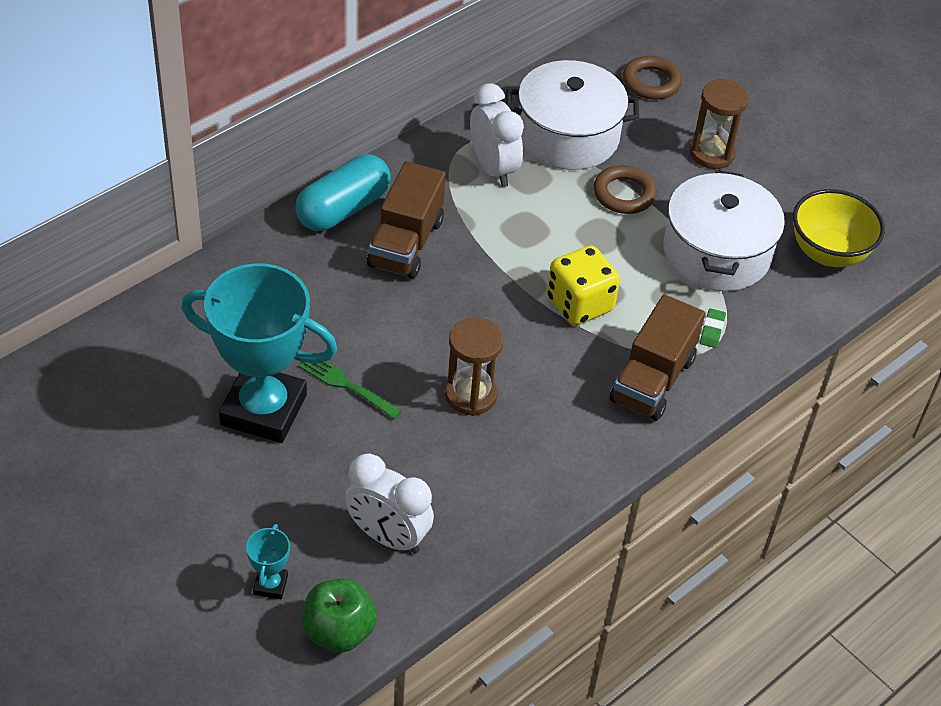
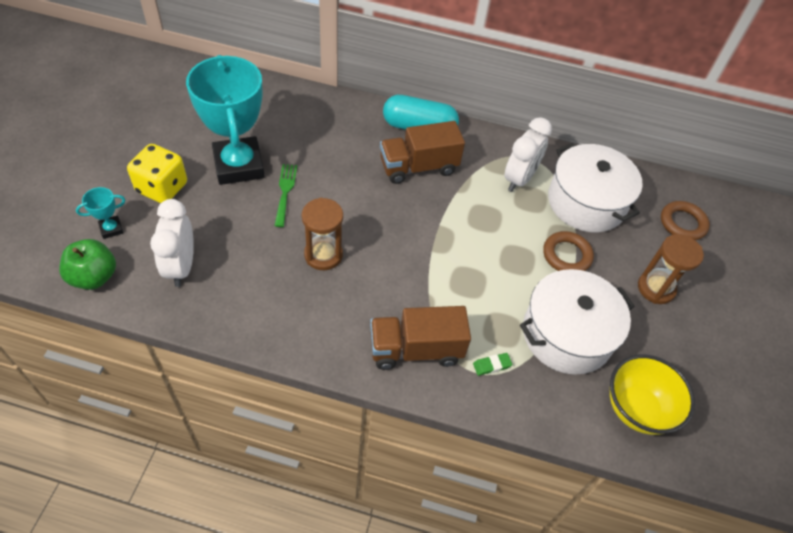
camera: 55 degrees right, 5 degrees up
yellow dice [547,245,620,325] -> yellow dice moved to [127,144,187,203]

